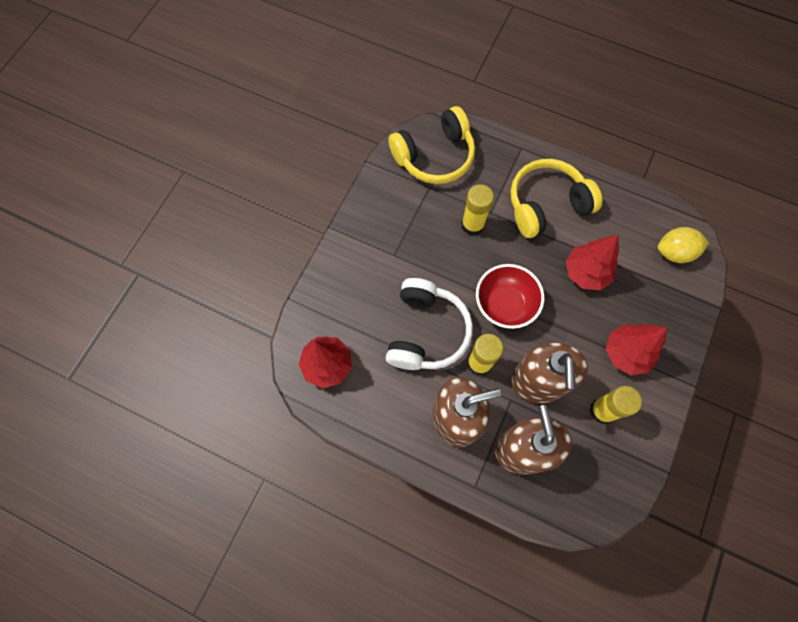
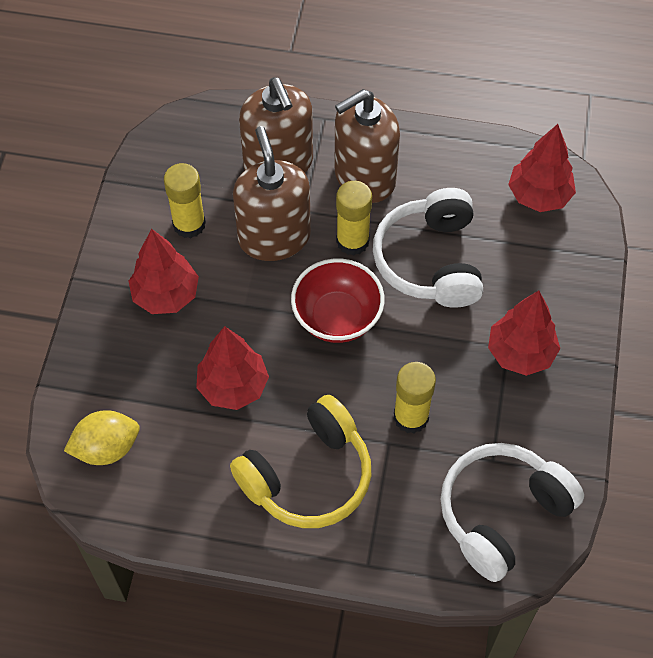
camera: 165 degrees right, 10 degrees down
yellow headphones [388,106,475,184] -> white headphones [441,443,584,582]
none -> red tree [488,291,560,376]

